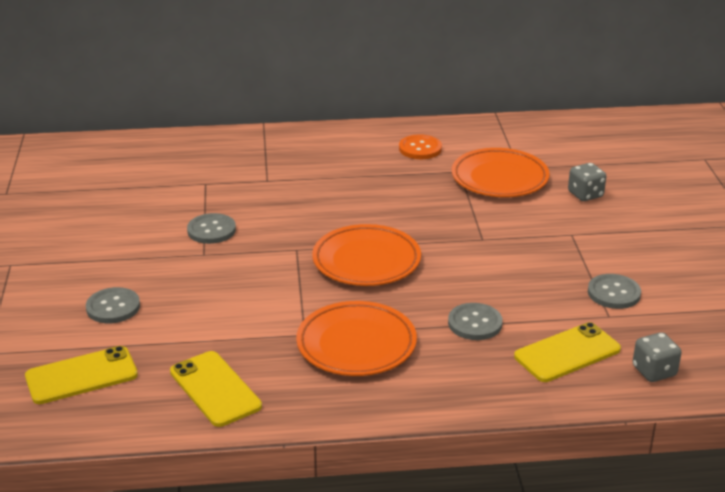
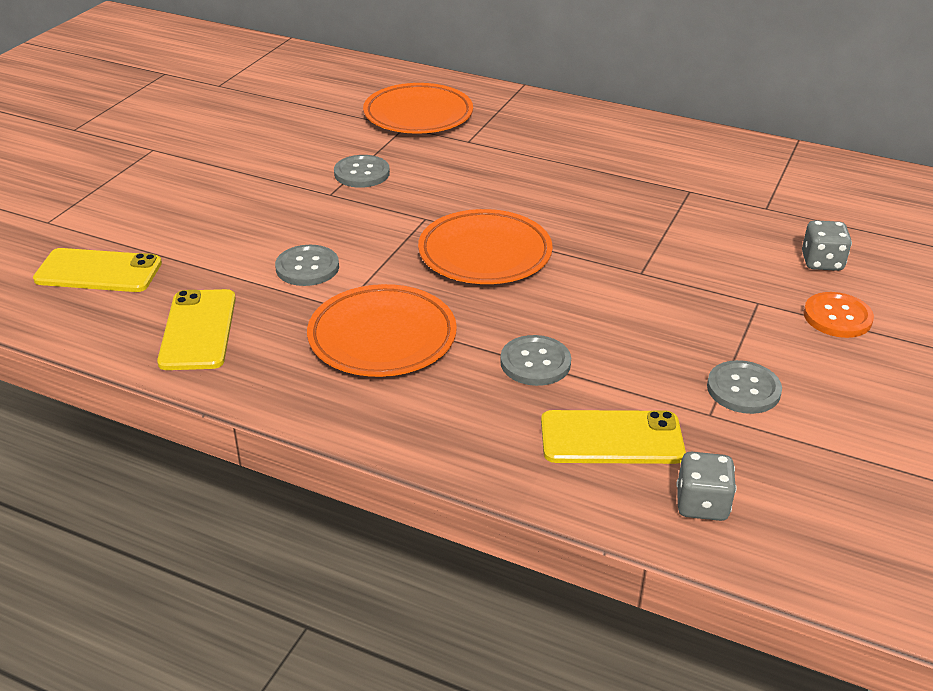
camera: 30 degrees right, 5 degrees up
grey button [86,287,140,323] -> grey button moved to [275,245,339,286]
orange button [399,134,442,159] -> orange button moved to [803,292,874,338]
orange plate [452,148,550,197] -> orange plate moved to [363,83,473,134]

